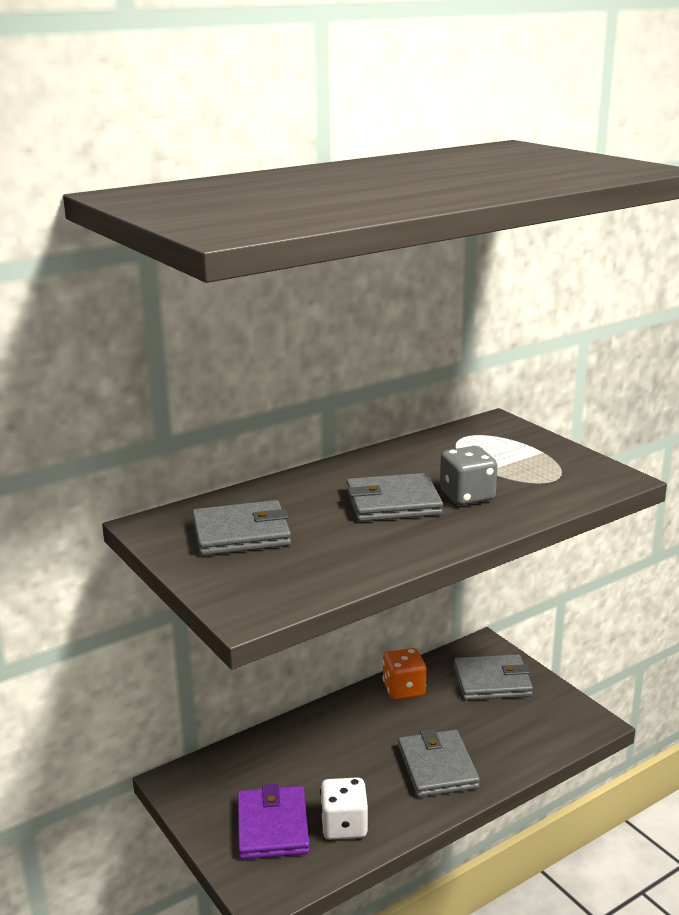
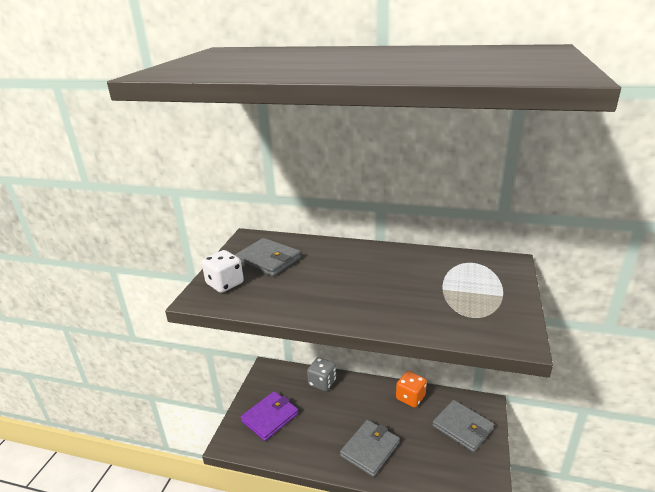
camera: 50 degrees right, 5 degrees up
white dice [320,777,368,839] -> white dice moved to [202,250,244,293]
grey wallet [347,473,443,522] -> none
grey dice [440,446,497,505] -> grey dice moved to [307,357,336,391]

